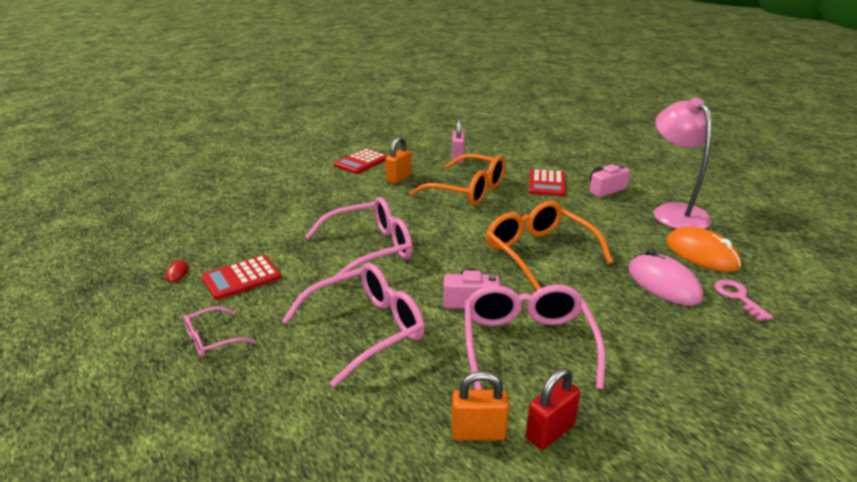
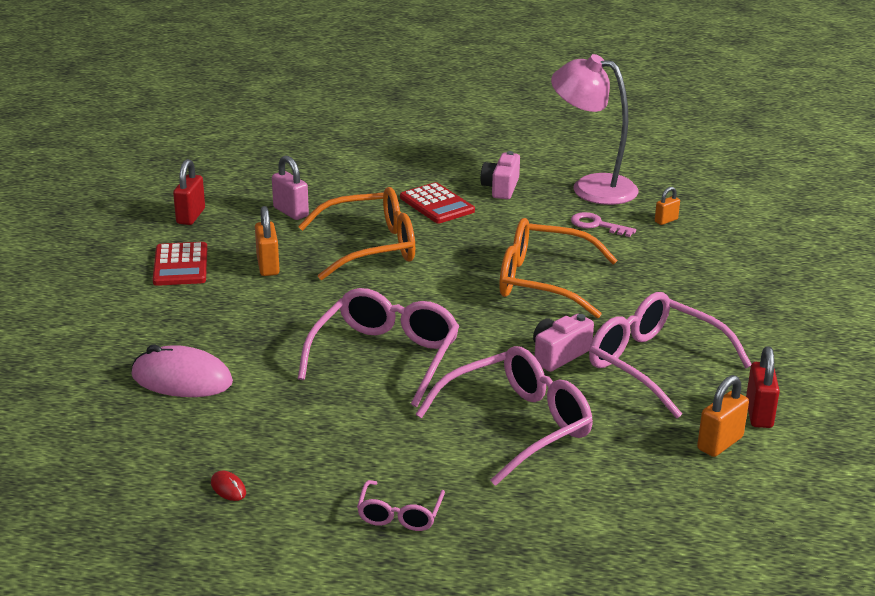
camera: 45 degrees left, 0 degrees up
red calculator [202,255,281,300] -> none
pink glasses [282,263,425,387] -> pink glasses turned 45 degrees clockwise [416,346,593,486]
pink mouse [628,249,703,306] -> pink mouse moved to [132,345,233,397]
orange mouse [666,227,741,272] -> orange padlock [655,187,680,225]
pink key [715,280,773,321] -> pink key moved to [571,212,636,237]
none -> red padlock [173,159,205,225]

